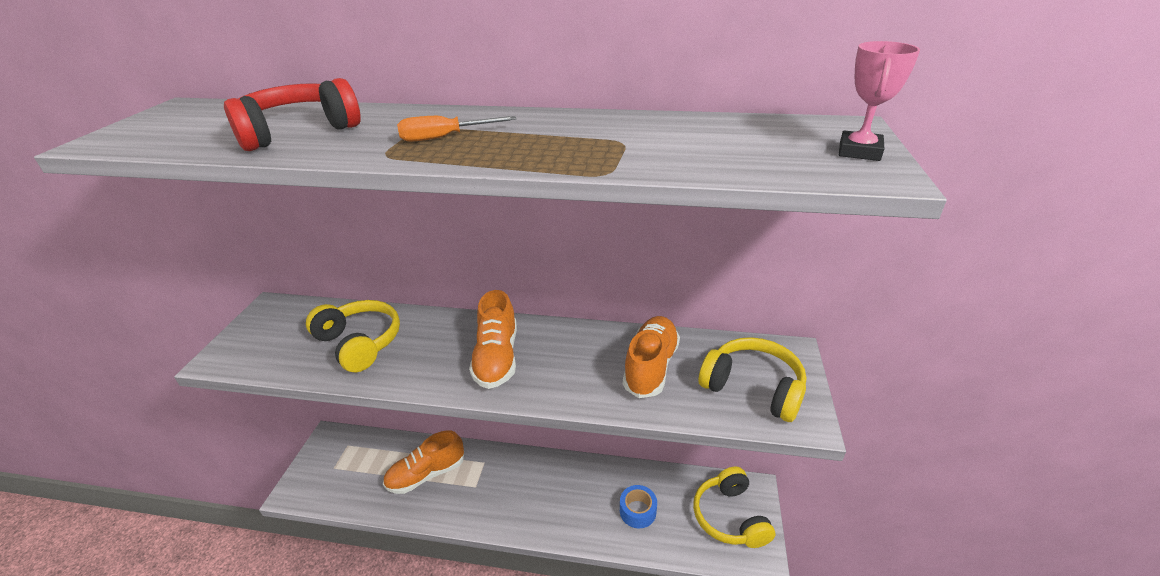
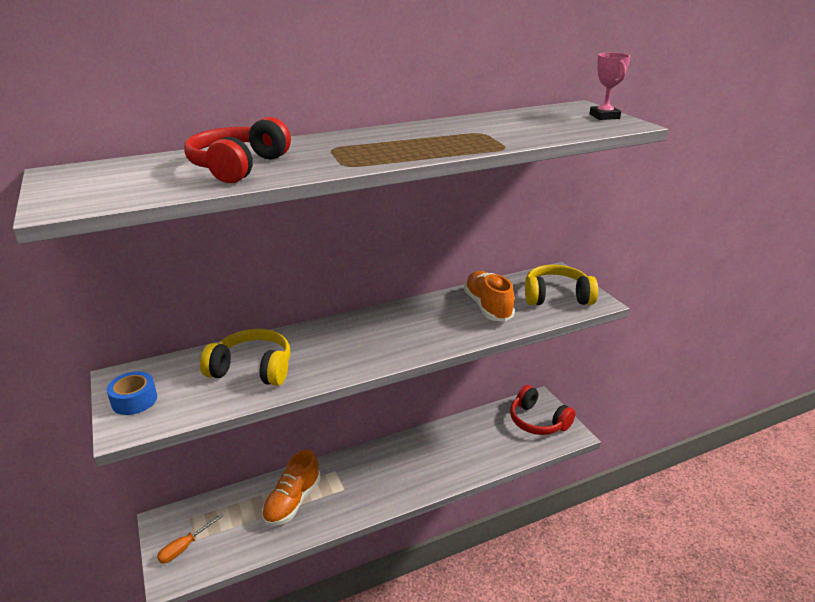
camera: 35 degrees left, 5 degrees down
orange screwdriver [397,116,516,142] -> orange screwdriver moved to [157,514,223,564]
orange shoe [469,290,517,389] -> none
blue tape [620,485,657,528] -> blue tape moved to [107,371,157,415]
yellow headphones [693,466,775,548] -> red headphones [510,385,576,435]

